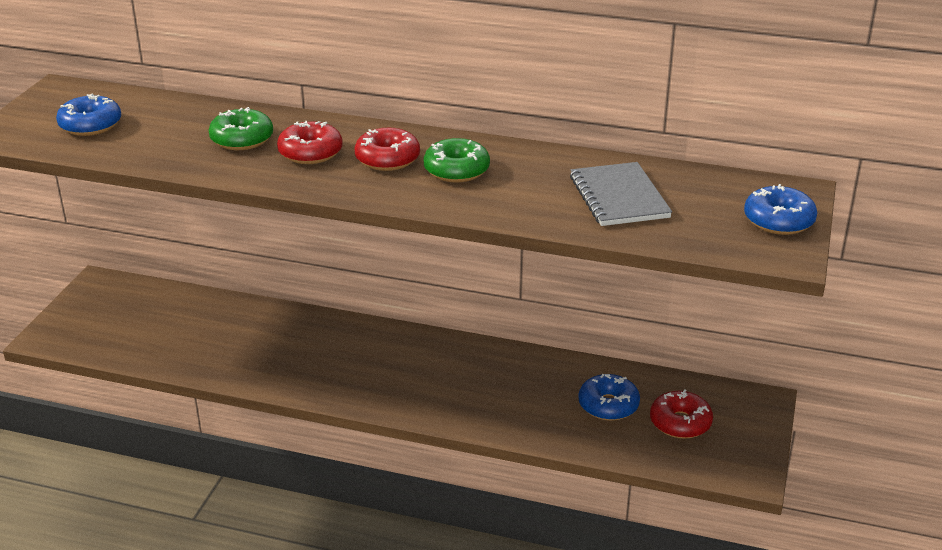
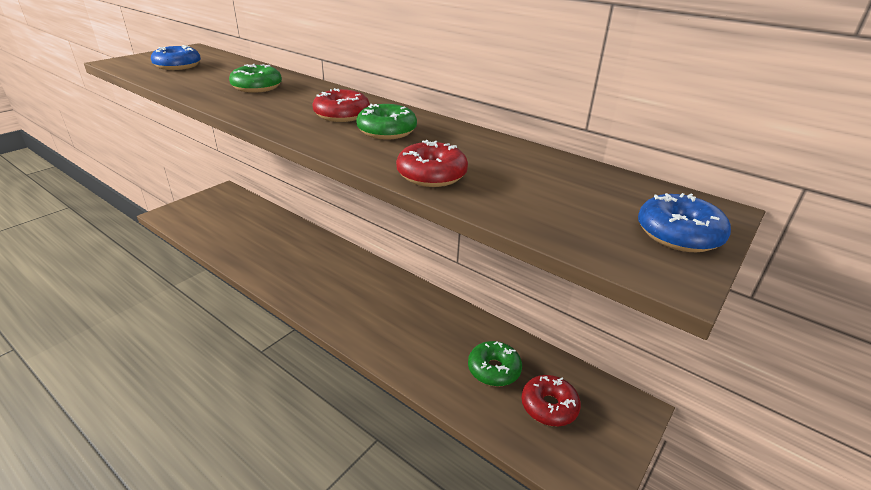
camera: 20 degrees right, 0 degrees up
red donut [277,121,343,164] -> red donut moved to [396,140,468,187]
grey notebook [570,162,672,226] -> none
blue donut [578,374,640,421] -> green donut [468,341,522,387]

